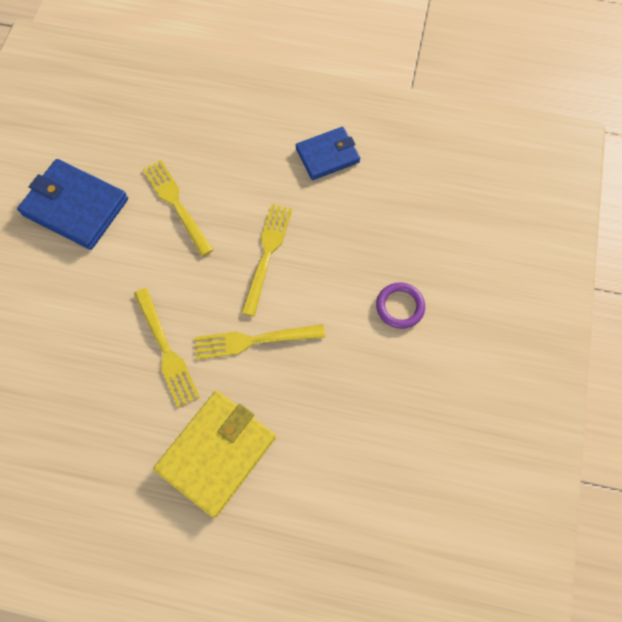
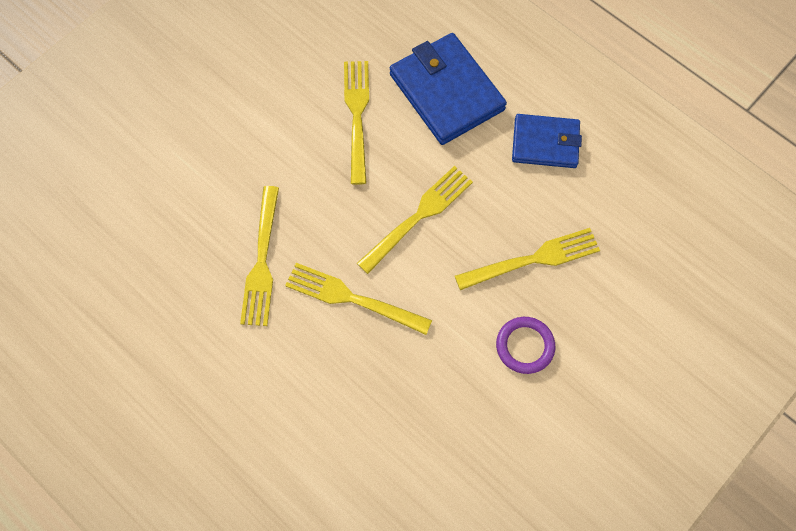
camera: 30 degrees right, 0 degrees up
blue wallet [17,159,128,250] -> blue wallet moved to [390,33,507,145]
yellow wallet [153,391,276,518] -> none
none -> yellow fork [455,228,600,290]

